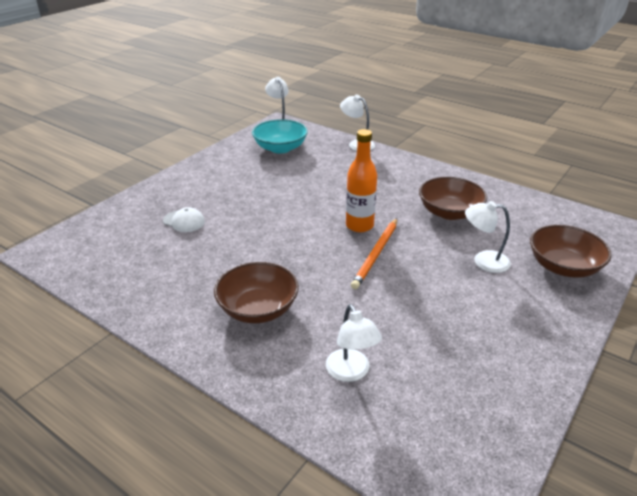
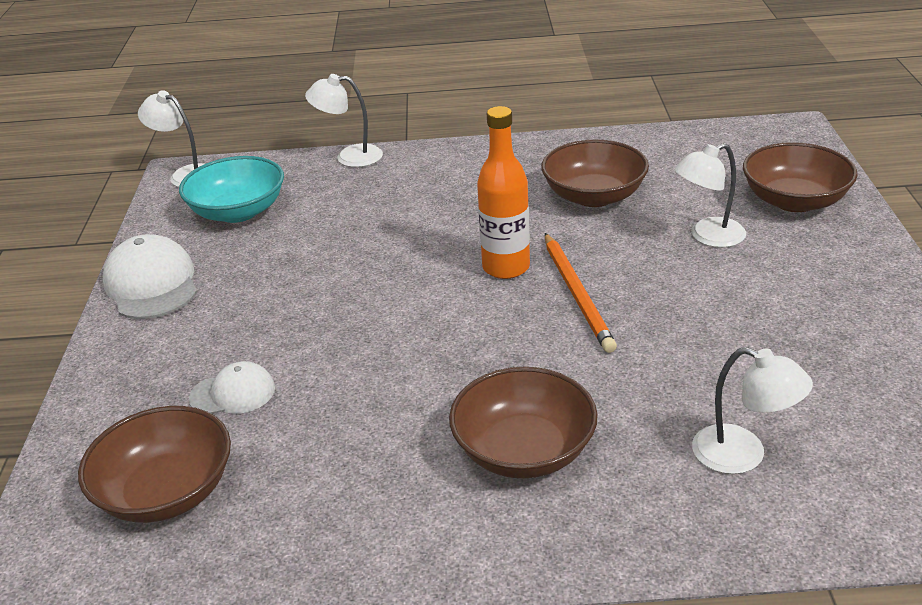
camera: 35 degrees left, 0 degrees up
none -> brown bowl [78,406,231,523]
none -> white cap [103,234,197,319]

